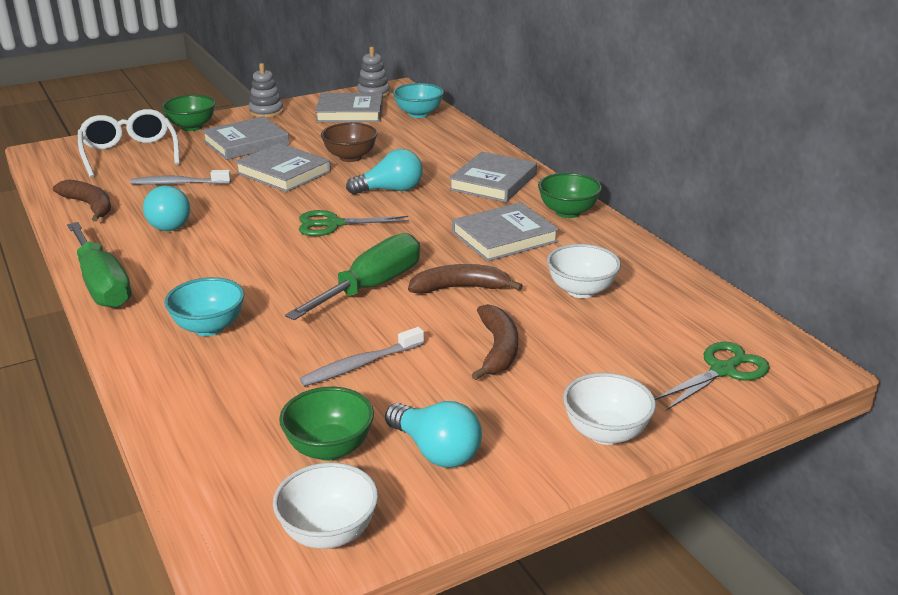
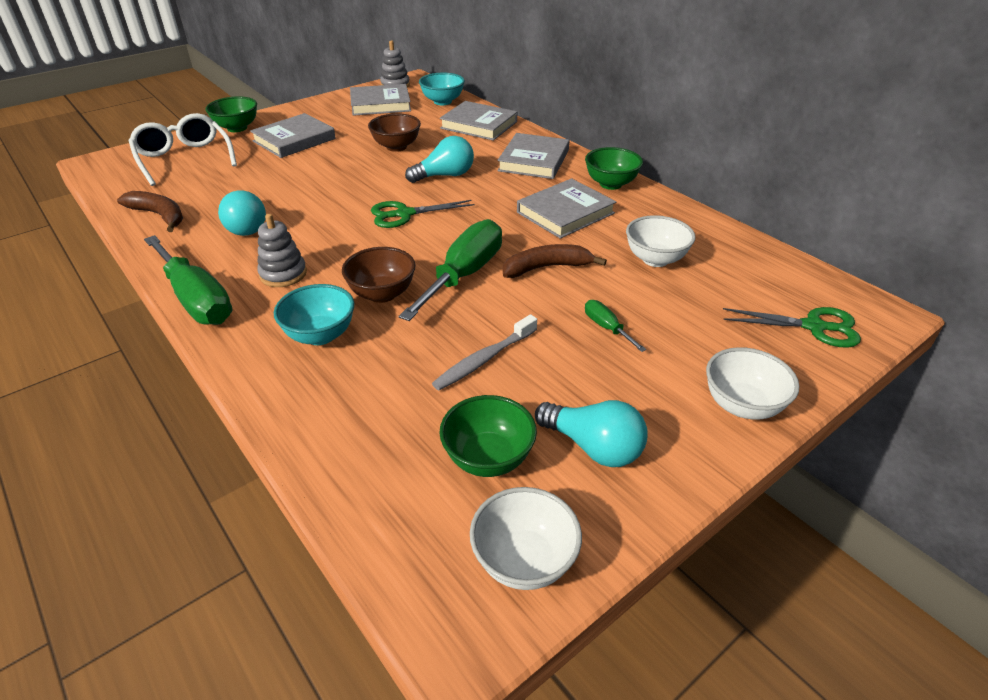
camera: 10 degrees left, 10 degrees up
grey toothbrush [130,170,231,185] -> none
grey book [235,143,331,192] -> grey book moved to [440,101,517,141]
grey stacking toy [249,63,283,118] -> grey stacking toy moved to [257,214,307,287]
brown banana [472,304,518,380] -> green screwdriver [585,300,646,352]
green scissors [655,342,770,411] -> green scissors turned 60 degrees clockwise [723,307,861,348]
none -> brown bowl [342,247,416,303]

